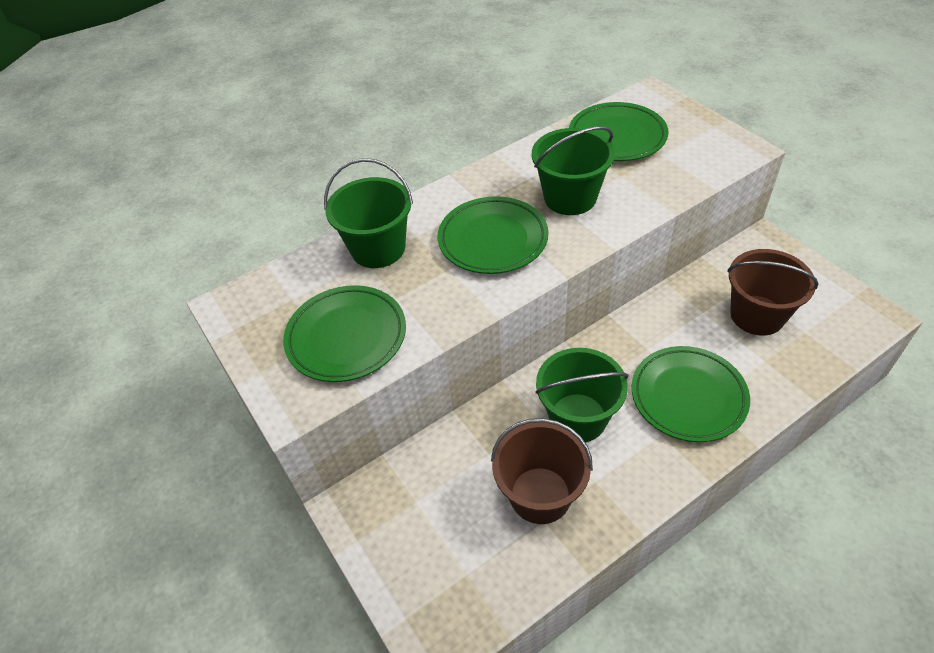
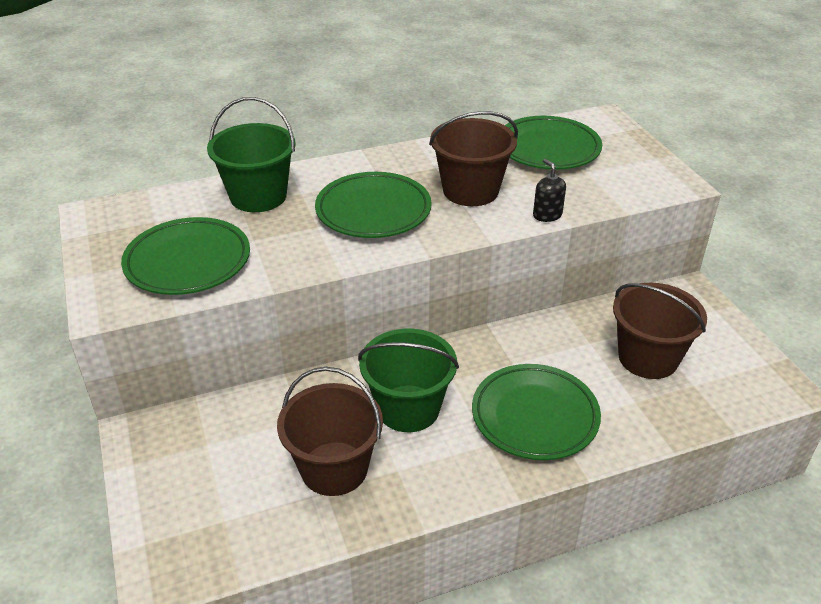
camera: 10 degrees right, 10 degrees down
green bucket [532,126,615,215] -> brown bucket [429,111,518,206]
none -> black soap dispenser [533,159,566,222]

